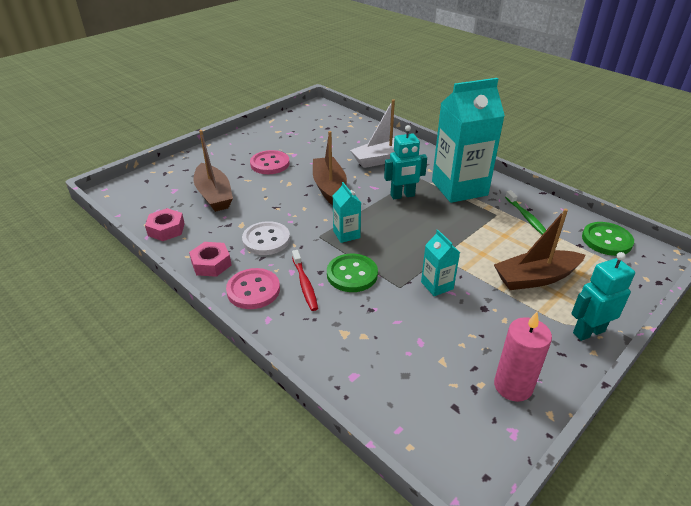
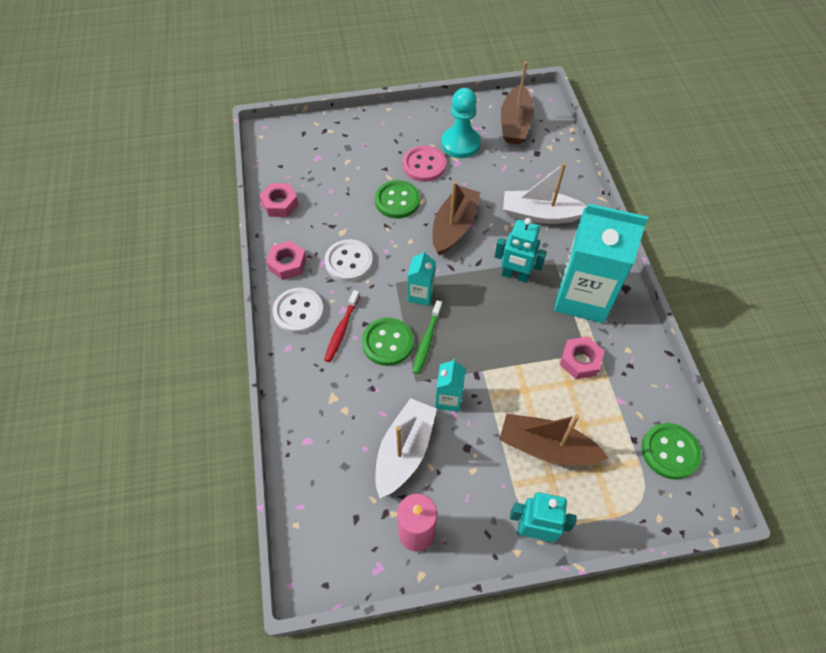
camera: 35 degrees right, 20 degrees up
brown boat [193,130,233,212] -> brown boat moved to [501,61,534,144]
pink button [226,268,280,309] -> white button [273,288,324,334]
green toothbrush [505,190,546,235] -> green toothbrush moved to [413,300,442,374]
none -> green button [375,180,420,219]
none -> white boat [375,398,437,498]
none -> turquoise pawn [441,88,481,158]
none -> pink nut [560,336,604,379]

